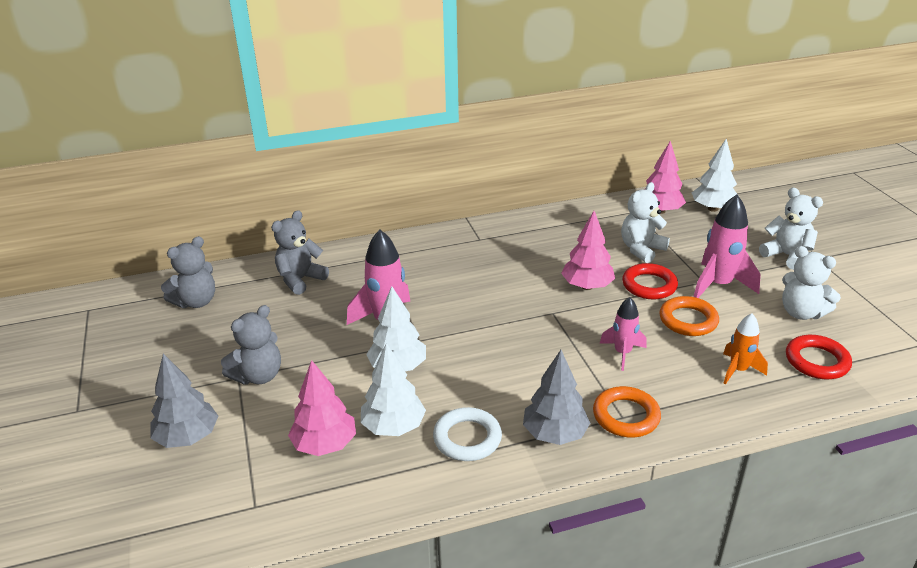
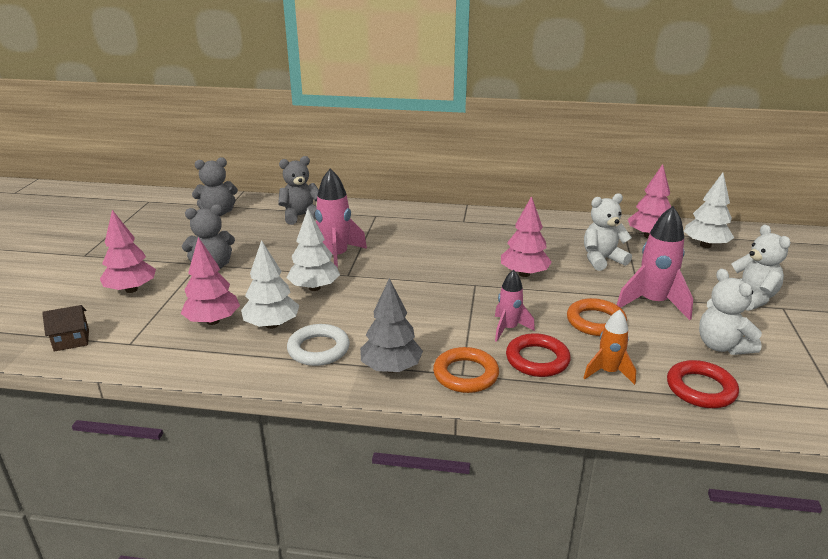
camera: 25 degrees right, 5 degrees down
grey tree [150,354,218,448] -> pink tree [100,210,156,293]
red ring [622,263,678,299] -> red ring moved to [506,333,570,377]
none -> brown house [42,305,89,352]

